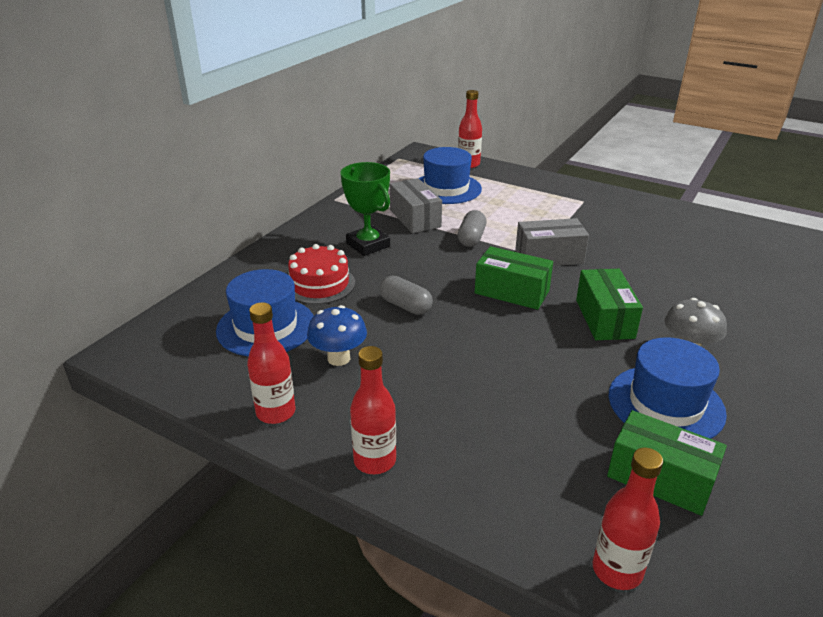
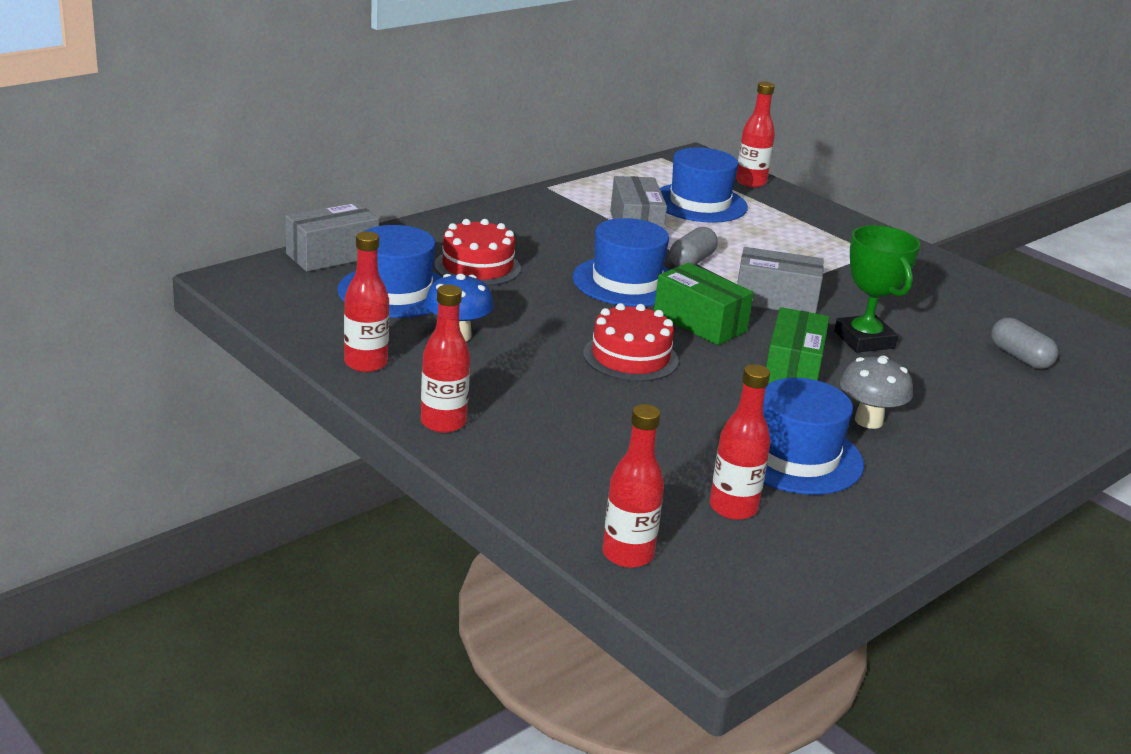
camera: 15 degrees right, 5 degrees down
green trophy [341,162,390,256] -> green trophy moved to [834,225,920,353]
grey capsule [380,276,433,315] -> grey capsule moved to [991,318,1058,369]
green box [607,410,727,516] -> red bottle [710,364,771,520]
none -> grey box [285,202,379,272]
none -> blue hat [573,218,669,307]
none -> red cake [583,303,679,382]

